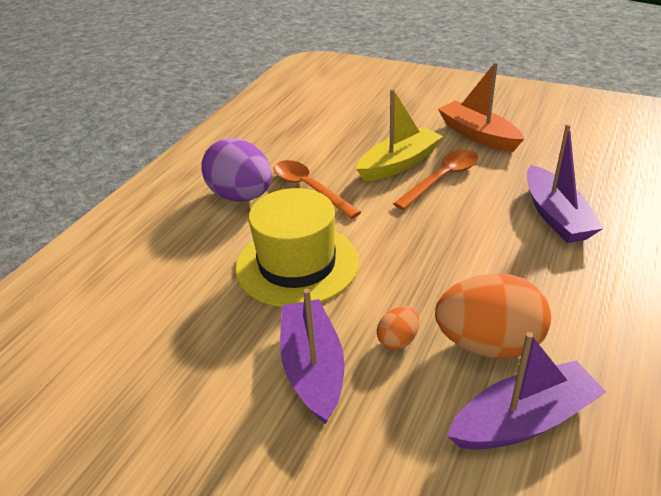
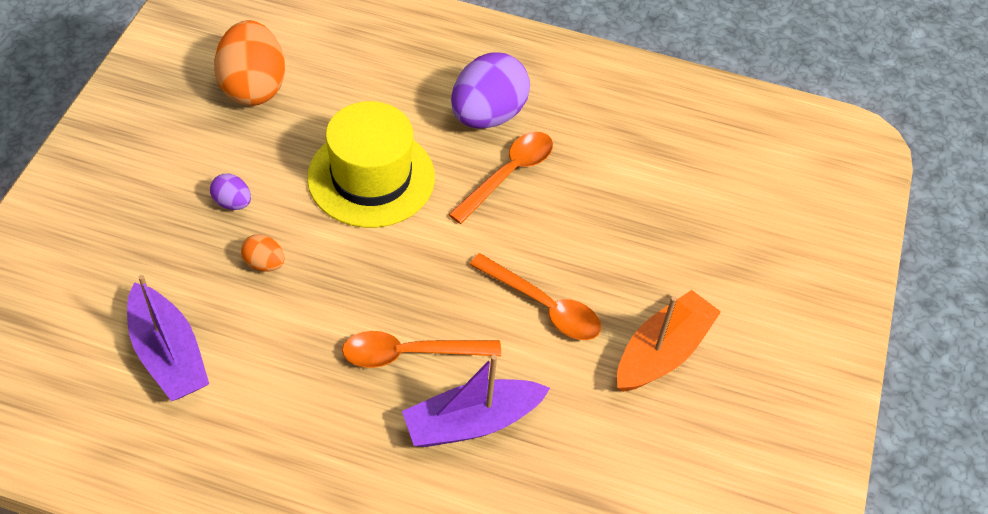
camera: 75 degrees right, 15 degrees up
purple boat [280,289,344,424] -> purple egg [210,174,251,210]
yellow boat [356,89,443,181] -> none
orange egg [435,273,551,359] -> orange egg moved to [214,20,285,106]
none -> orange spoon [342,331,501,368]

